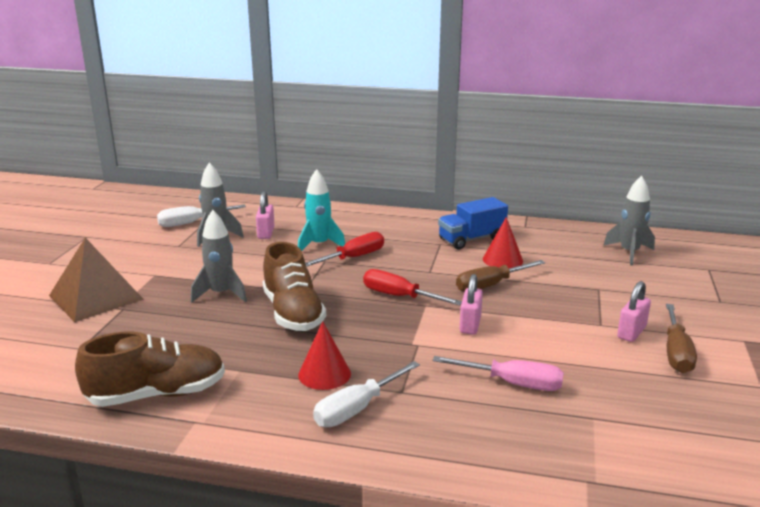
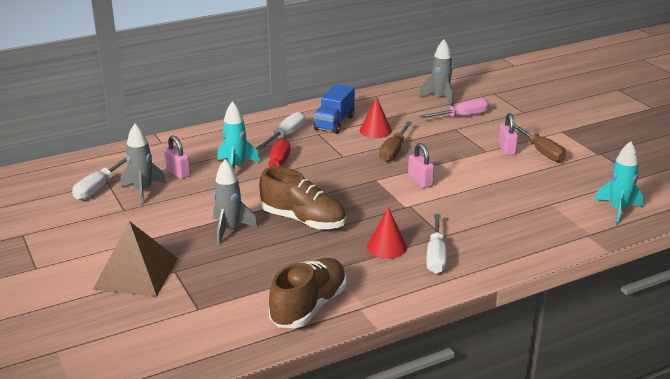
camera: 40 degrees left, 5 degrees up
red screwdriver [363,269,462,306] -> none
pink screwdriver [433,356,564,391] -> pink screwdriver moved to [419,98,489,119]
none -> white screwdriver [256,112,305,149]
none -> turquoise rocket [595,141,644,225]

